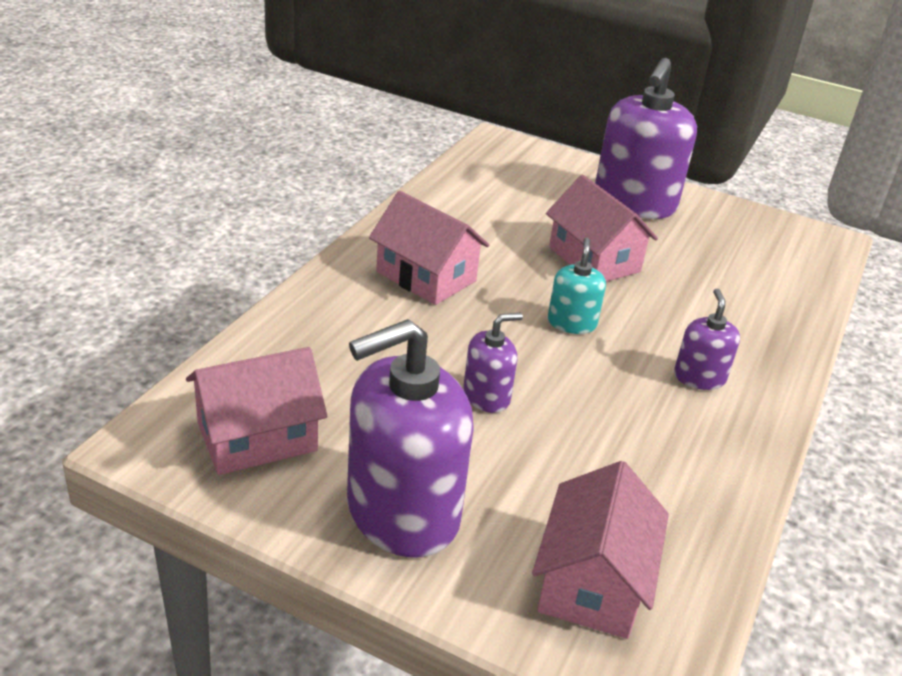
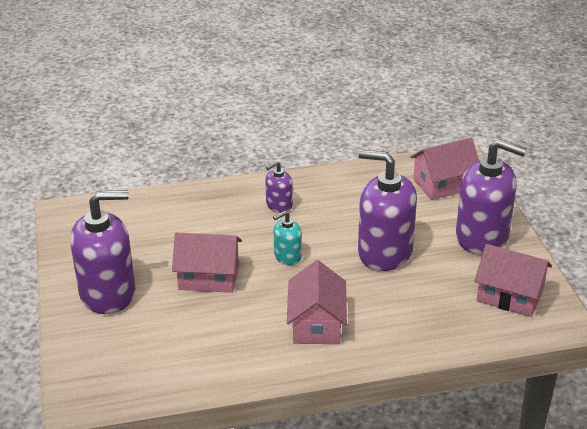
camera: 125 degrees left, 0 degrees up
purple soap dispenser [463,313,523,413] -> purple soap dispenser [358,150,417,271], size x2.07
pink house [546,175,658,282] -> pink house turned 75 degrees clockwise [172,233,242,293]

